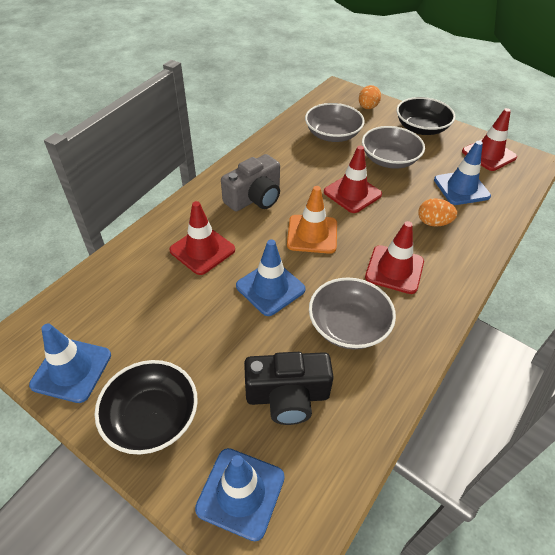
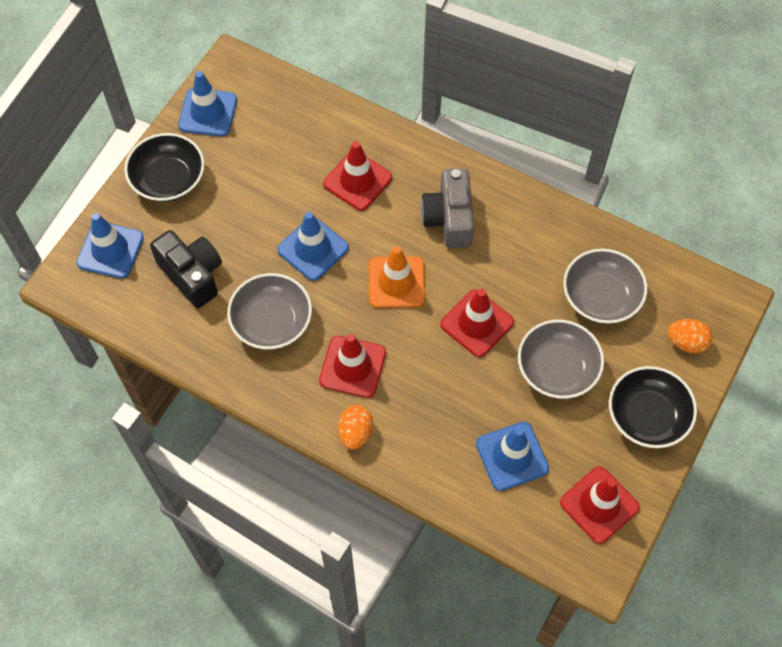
camera: 85 degrees right, 15 degrees up
grey camera [221,154,280,212] -> grey camera turned 45 degrees clockwise [421,168,474,248]
black camera [244,352,334,425] -> black camera turned 150 degrees clockwise [150,230,222,308]
orange egg [418,198,457,227] -> orange egg moved to [338,405,373,450]

